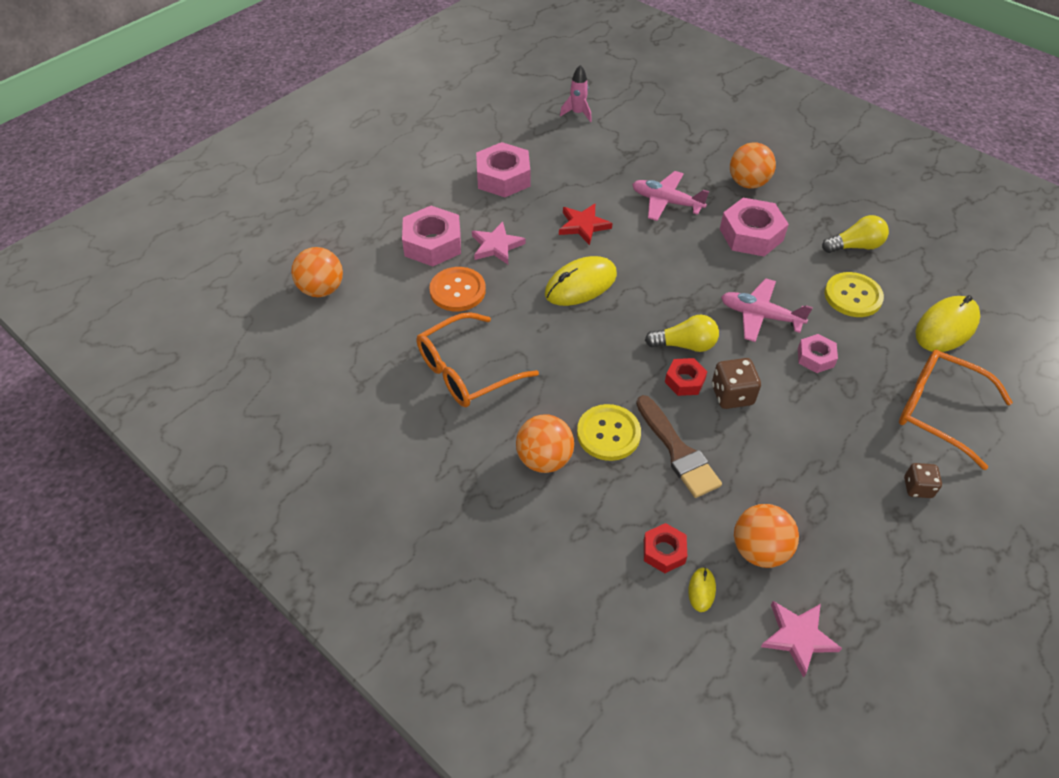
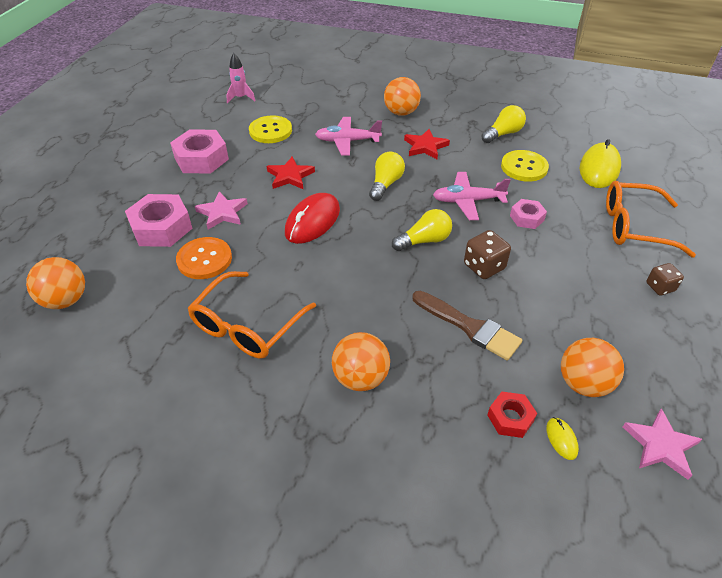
camera: 25 degrees left, 5 degrees down
yellow mouse [545,256,617,306] -> red mouse [285,193,340,244]
yellow button [577,404,641,461] -> yellow button moved to [249,115,292,143]
red nut [665,358,708,396] -> none
pink nut [720,198,789,256] -> red star [404,129,450,159]
none -> yellow light bulb [369,152,405,201]

